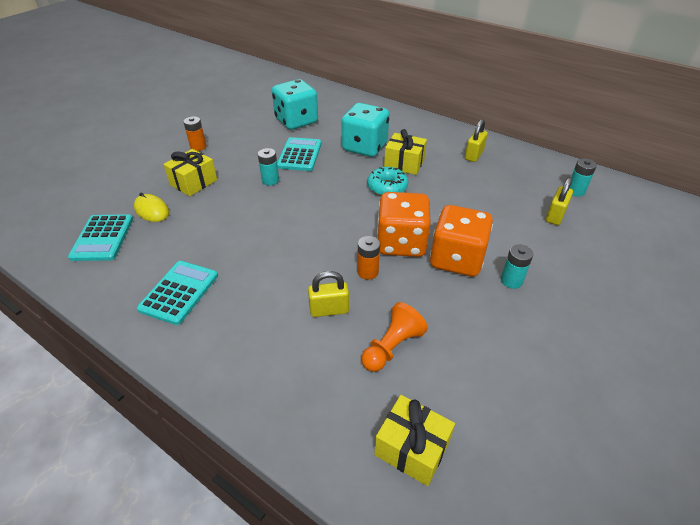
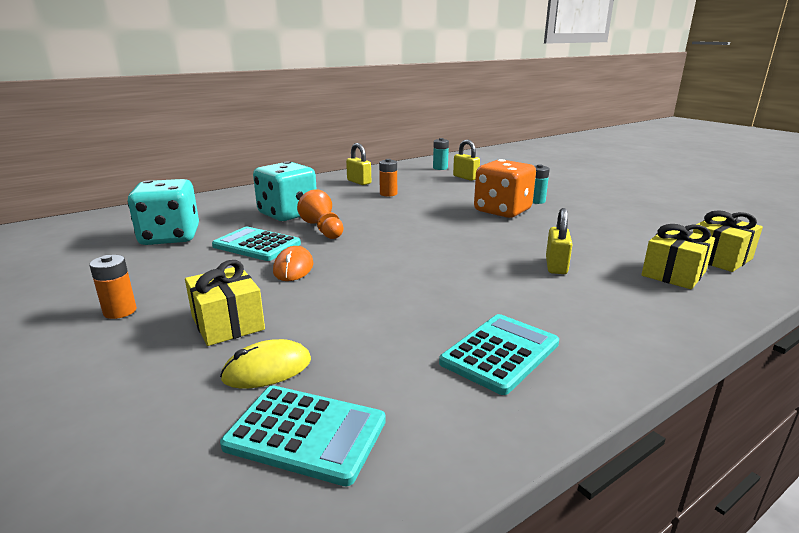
camera: 70 degrees left, 20 degrees down
turquoise calculator [137,261,218,325] -> turquoise calculator turned 90 degrees clockwise [439,314,559,395]
turquoise battery [258,148,279,185] -> orange mouse [273,246,313,281]
orange battery [357,236,380,280] -> orange battery moved to [379,159,397,196]
orange pawn [361,302,428,372] -> orange pawn moved to [297,189,344,239]
turquoise donut [367,167,408,196] -> none
orange dice [377,192,431,257] -> none
yellow gift [384,129,427,175] -> yellow gift moved to [641,224,715,289]

